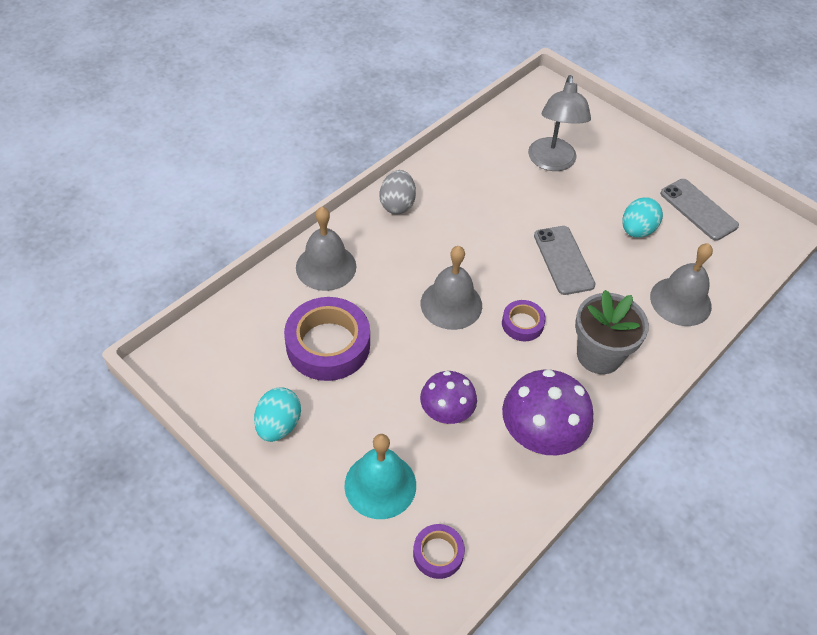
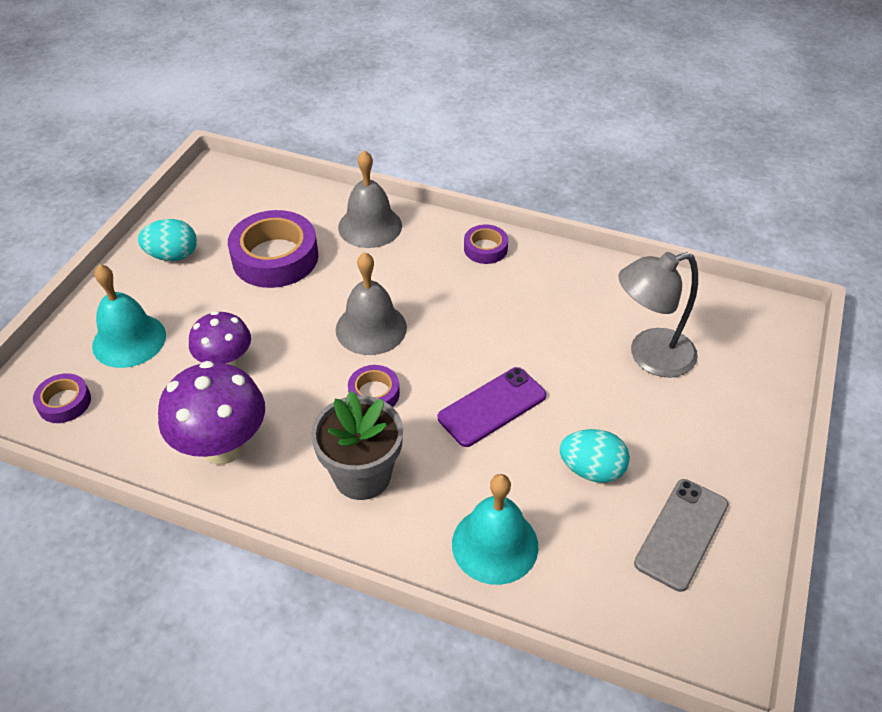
camera: 70 degrees right, 5 degrees down
grey egg [379,170,416,214] -> purple tape [464,225,508,264]
grey phone [534,226,596,295] -> purple phone [438,367,546,447]
grey bell [650,243,713,326] -> turquoise bell [452,474,538,585]

